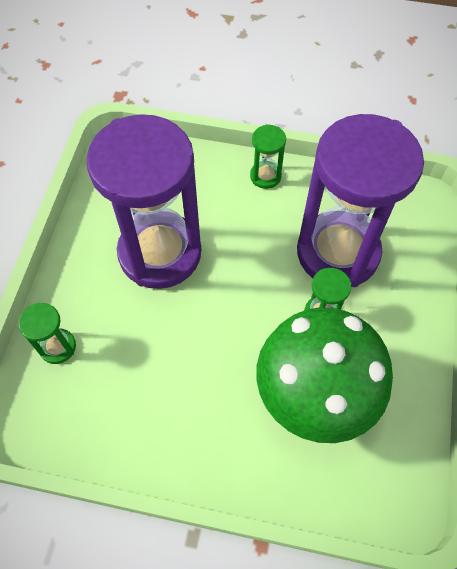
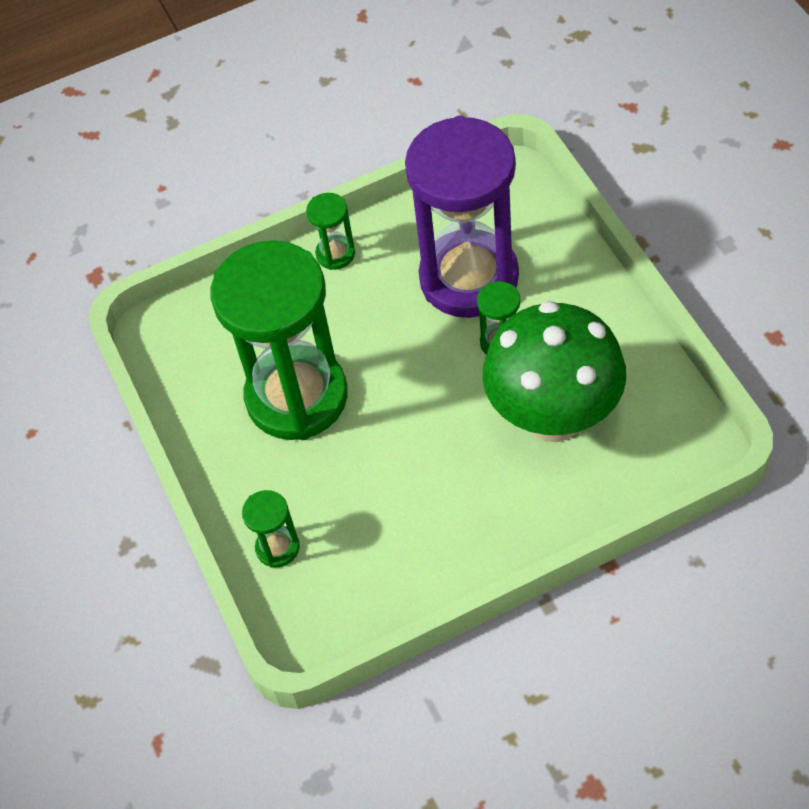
camera: 30 degrees left, 5 degrees down
purple hourglass [86,114,201,289] -> green hourglass [210,240,348,440]

